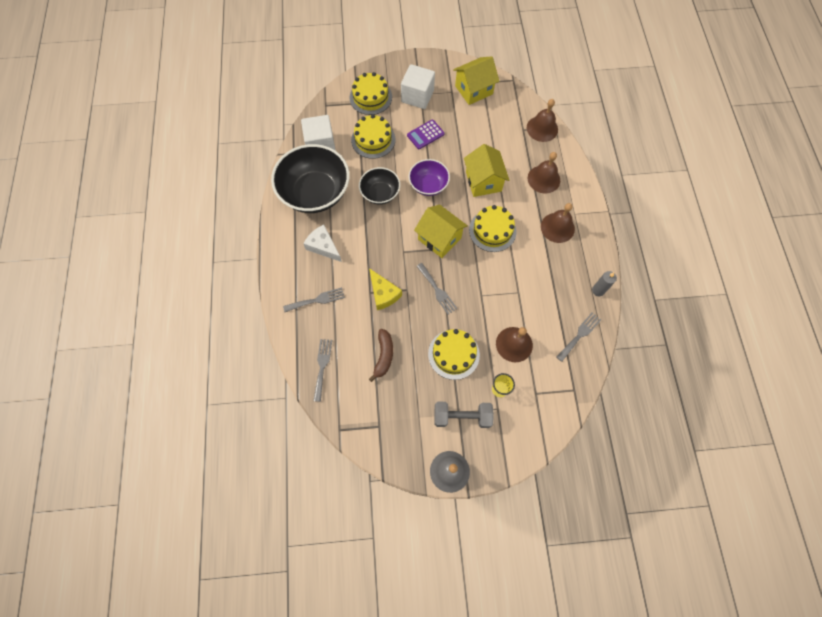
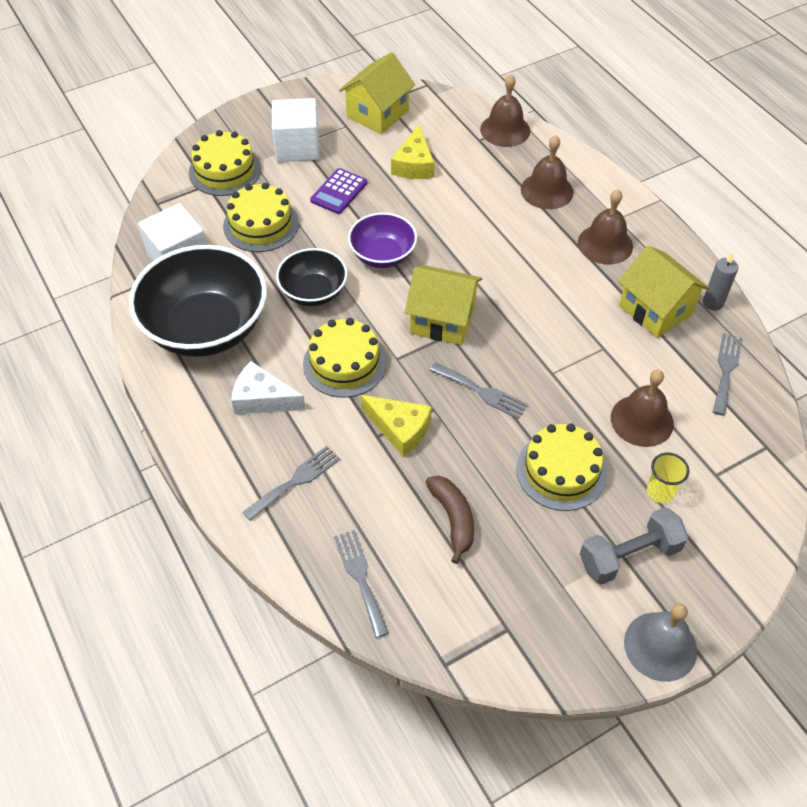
camera: 25 degrees left, 15 degrees down
yellow house [464,144,509,197] -> yellow house moved to [618,246,709,338]
yellow cake [469,205,517,252] -> yellow cake moved to [303,318,387,398]
none -> yellow cheese [391,125,434,179]

